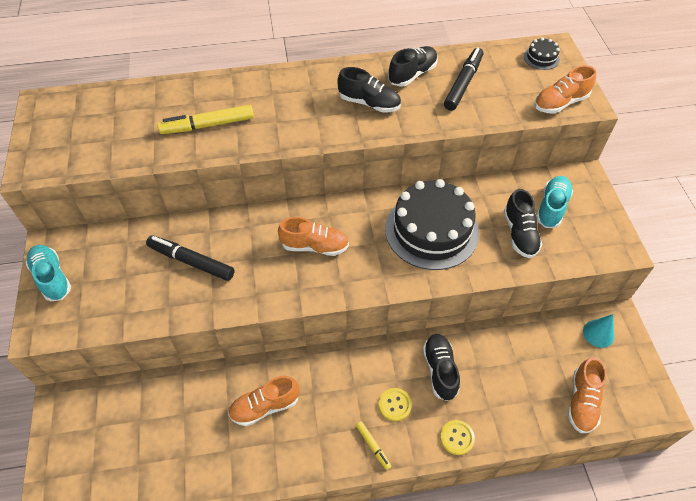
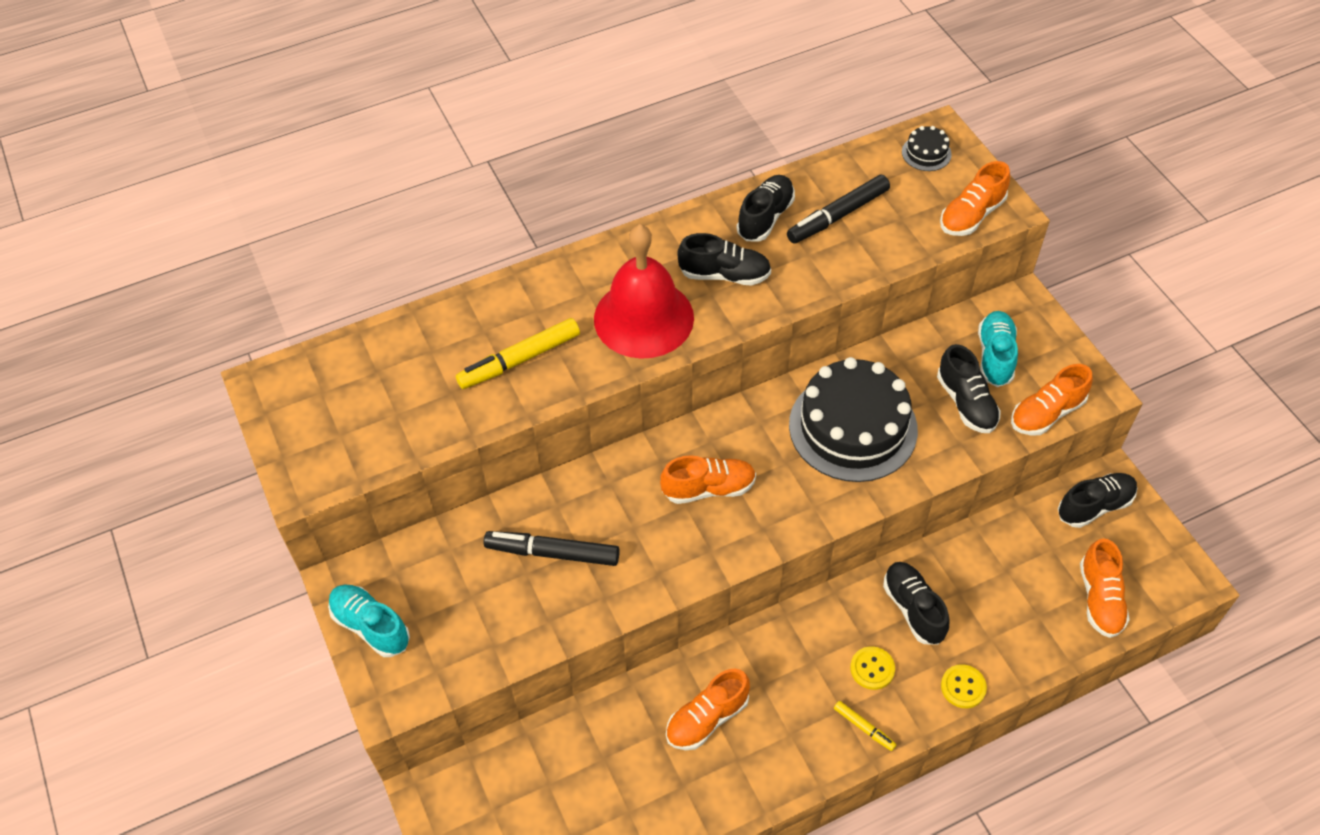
camera: 15 degrees left, 0 degrees up
black marker [444,48,483,111] -> black marker turned 135 degrees counterclockwise [787,175,890,244]
turquoise cone [583,314,614,348] -> black shoe [1058,473,1137,528]
none -> red bell [594,224,694,359]
none -> orange shoe [1011,364,1093,435]

